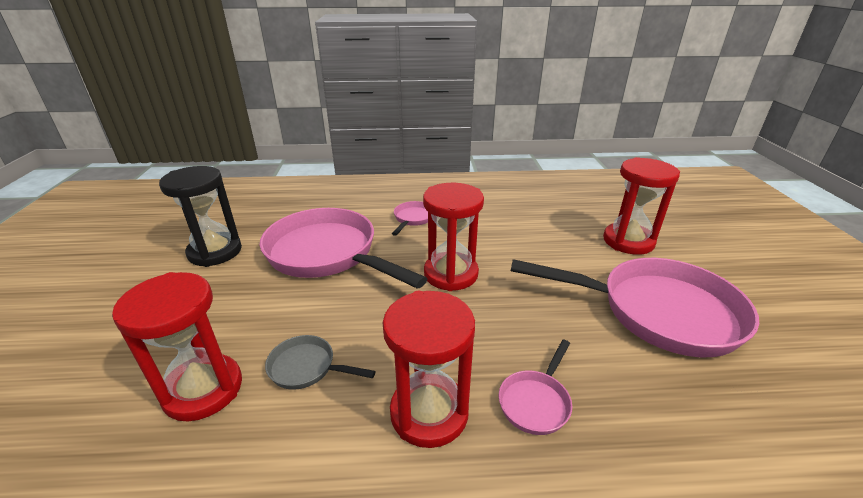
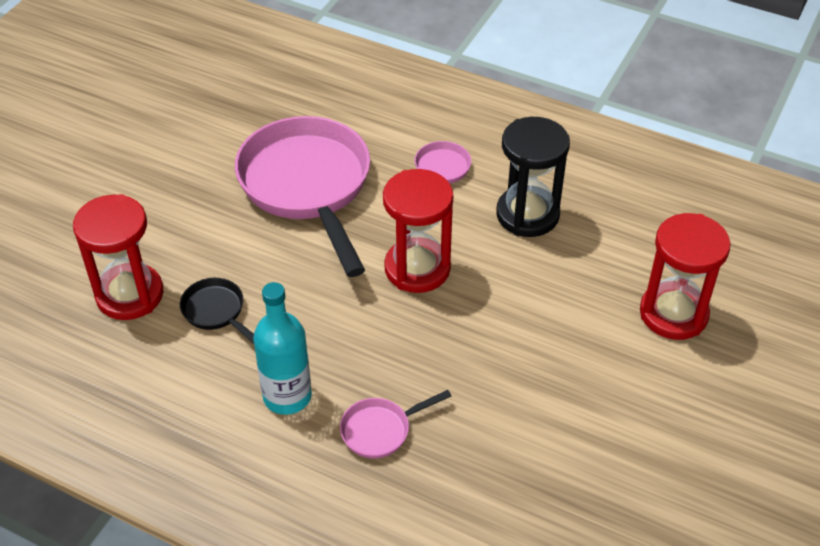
camera: 30 degrees right, 15 degrees up
black hourglass [159,166,242,267] -> black hourglass moved to [496,117,570,237]
grey pan [265,335,376,390] -> black pan [180,278,254,344]
red hourglass [383,291,475,448] -> turquoise bottle [253,282,312,415]
pink pan [511,258,759,357] -> none

